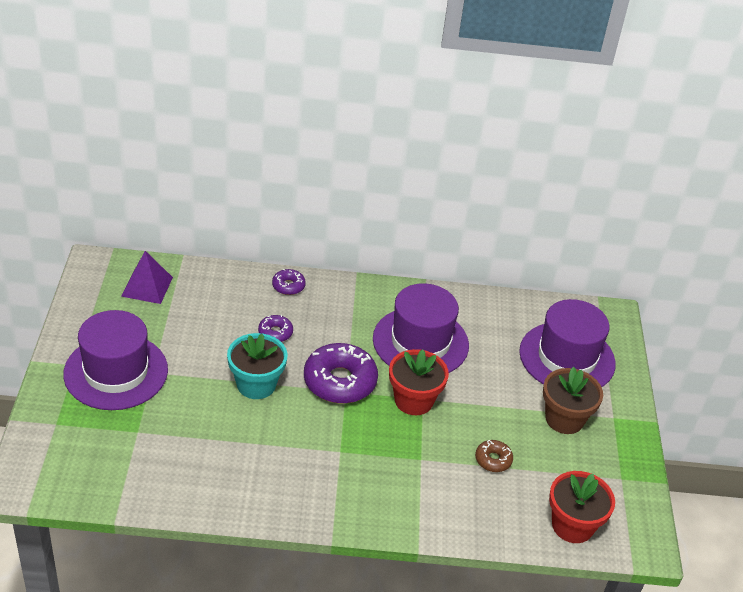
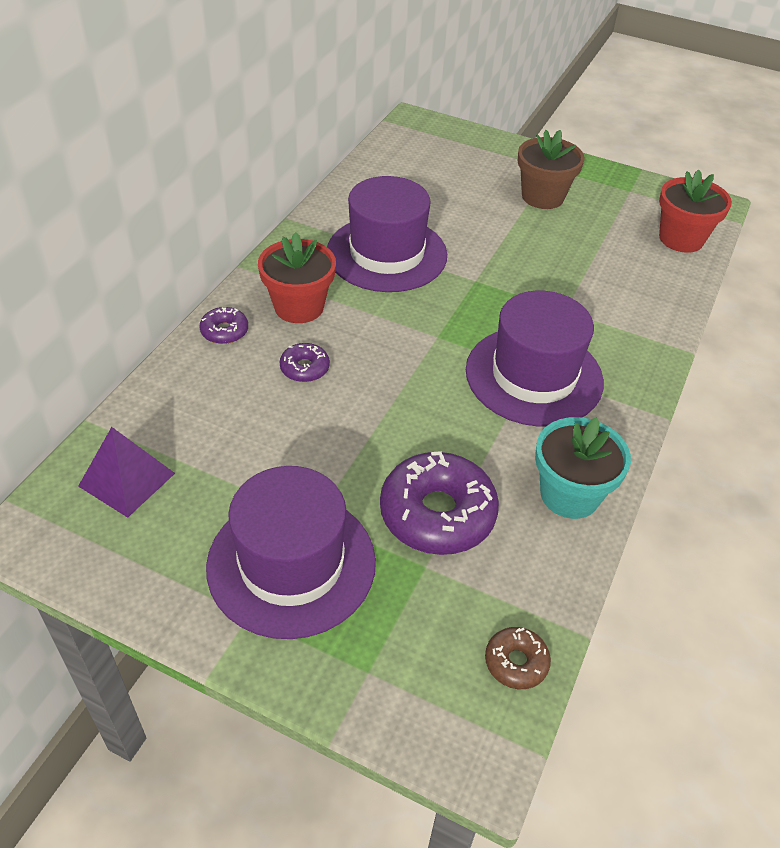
camera: 65 degrees left, 5 degrees up
turquoise flower pot [227,333,287,399] -> turquoise flower pot moved to [535,417,631,519]
purple donut [304,343,378,404] -> purple donut moved to [380,451,499,555]
red flower pot [389,349,449,415] -> red flower pot moved to [258,232,336,323]
brown donut [475,440,513,472] -> brown donut moved to [485,627,551,689]
purple hat [519,299,616,387] -> purple hat moved to [466,291,604,427]

